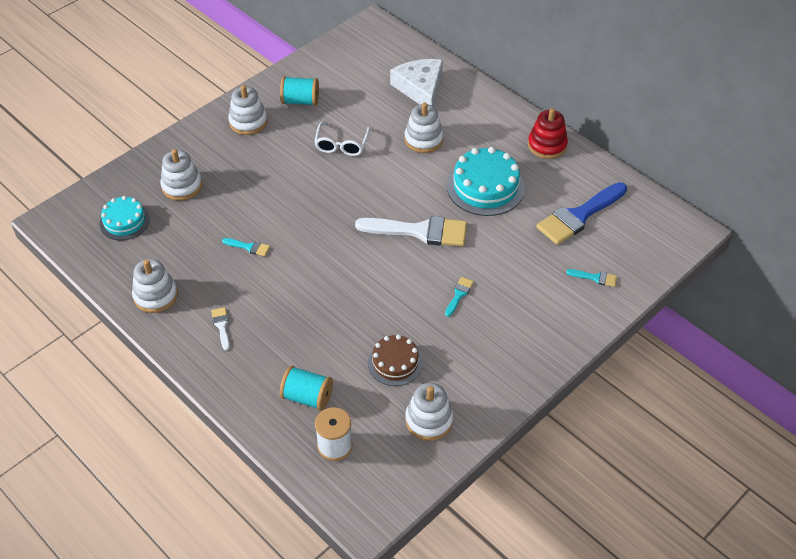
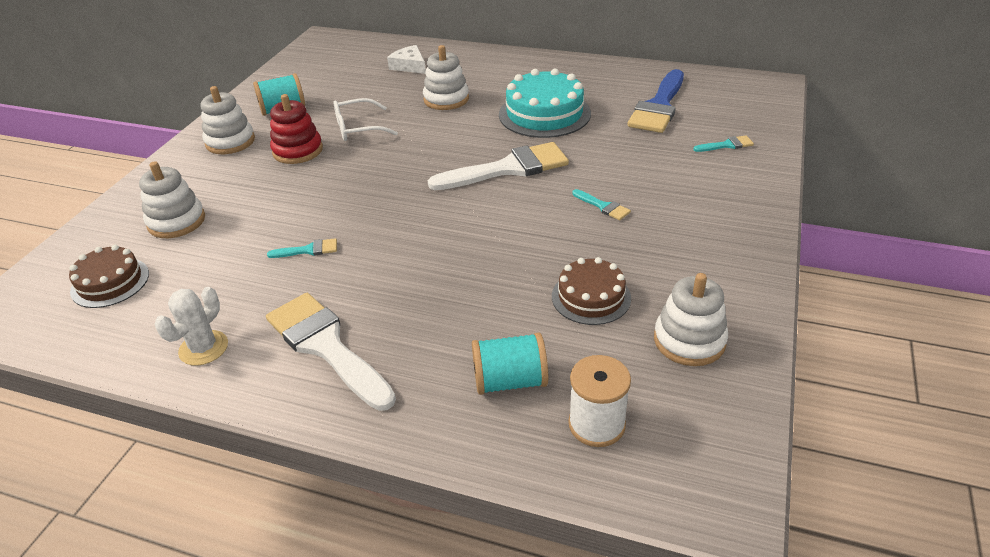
camera: 25 degrees left, 10 degrees down
turquoise cake [99,196,150,240] -> brown cake [69,245,149,308]
white stacking toy [132,259,178,313] -> white cactus [155,287,228,366]
white brush [211,307,230,351] -> white brush [266,293,396,411], size x2.31
white glasses [314,122,370,156] -> white glasses turned 90 degrees clockwise [333,98,398,141]
white cheese [390,59,443,106] -> white cheese [387,45,426,74], size x0.60
turquoise brush [445,277,474,317] -> turquoise brush turned 135 degrees clockwise [572,189,631,220]
red stacking toy [528,108,568,159] -> red stacking toy moved to [270,94,323,164]

